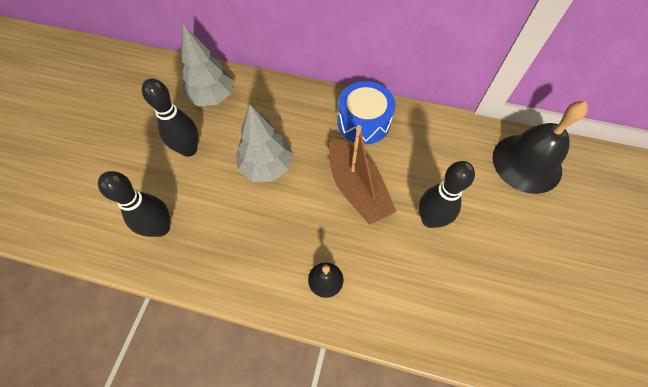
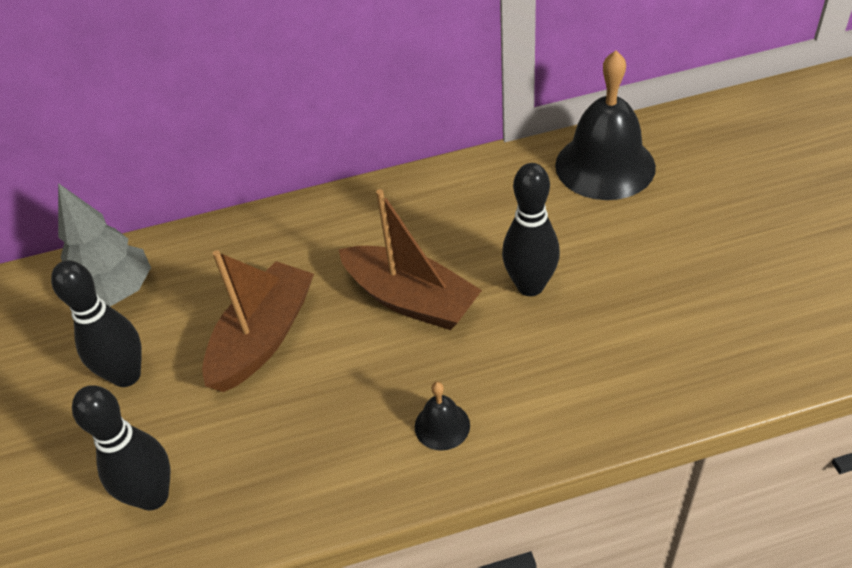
camera: 25 degrees left, 15 degrees down
grey tree [236,104,293,182] -> brown boat [202,250,314,392]
blue drum [338,81,395,144] -> none

